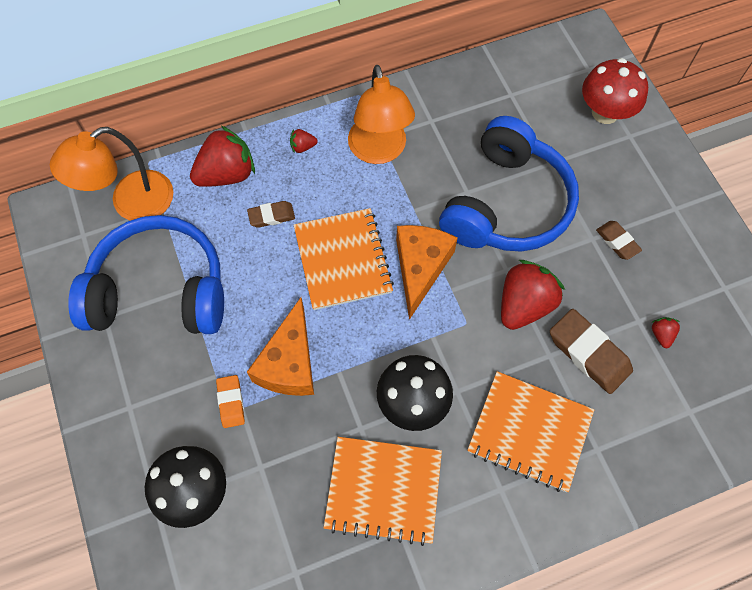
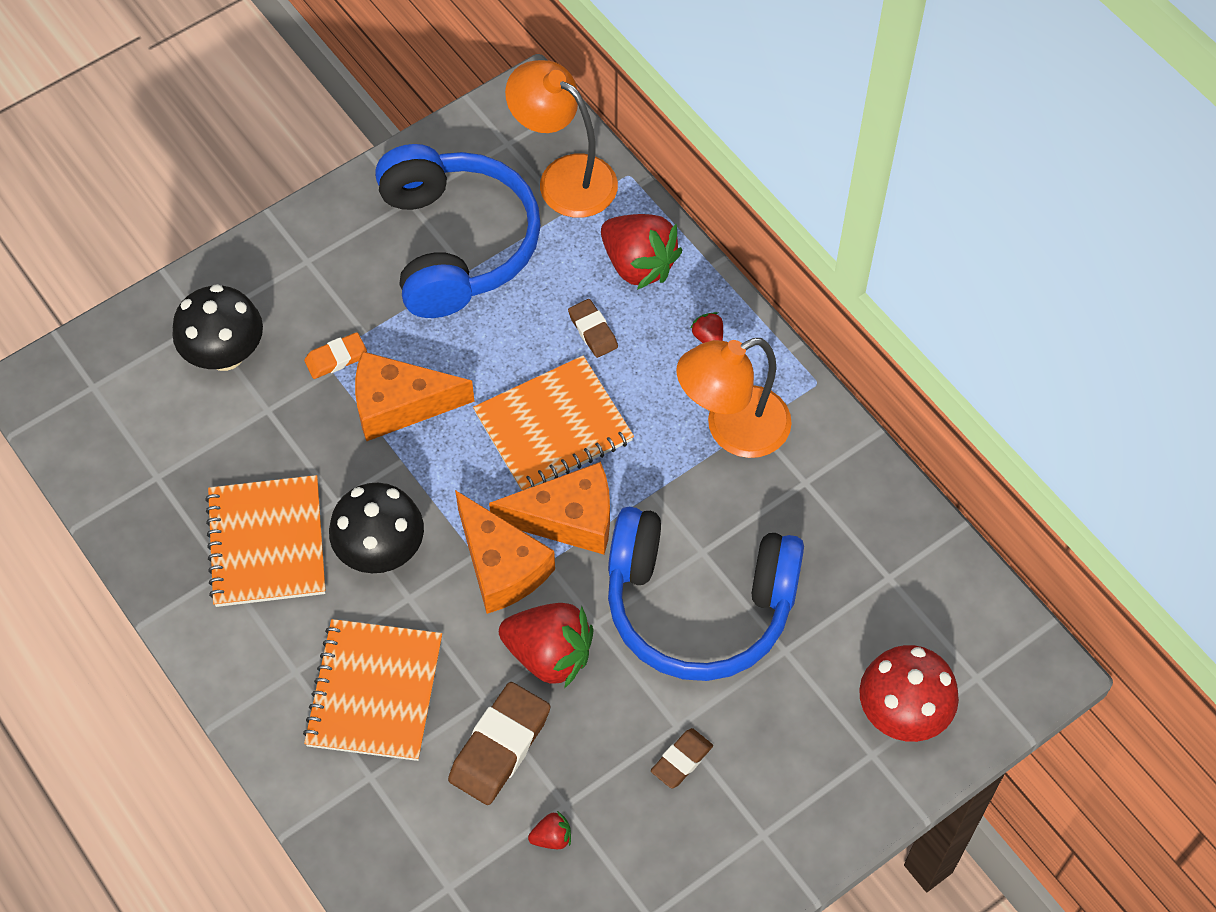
camera: 75 degrees right, 5 degrees down
none -> orange cheese [455,490,555,614]

